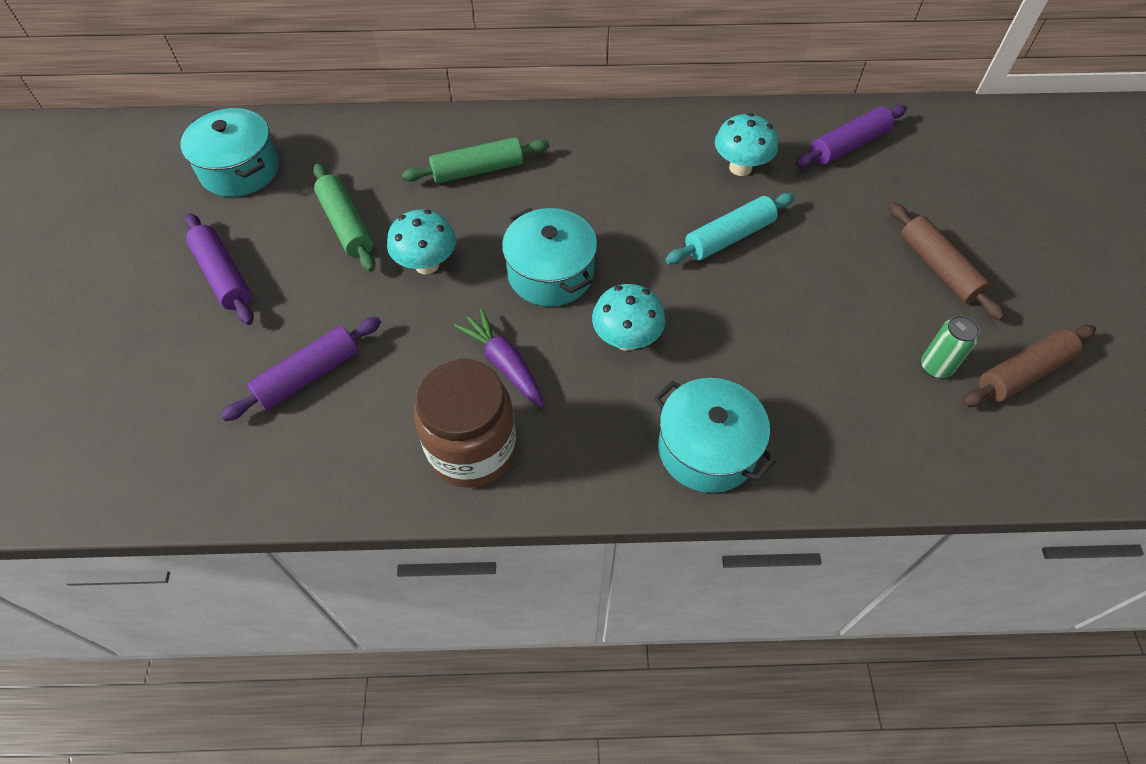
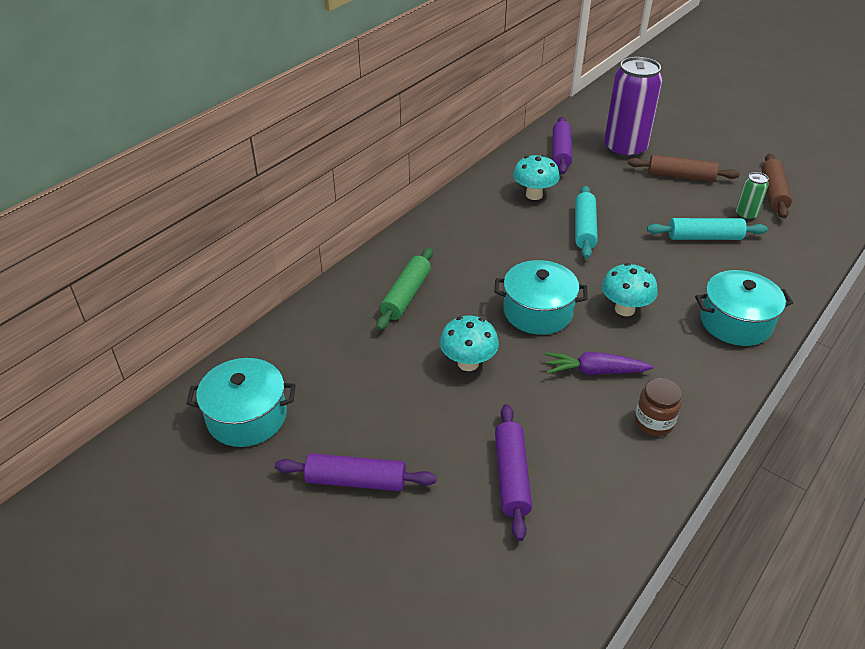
camera: 50 degrees left, 15 degrees down
green rolling pin [313,163,375,272] -> none
brown jar [414,359,516,488] -> brown jar [635,378,682,436], size x0.54
none -> purple can [604,57,663,158]
none -> turquoise rolling pin [647,218,768,240]

